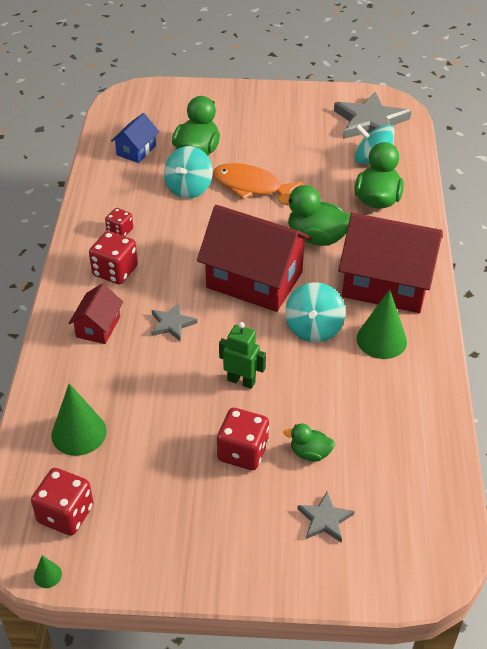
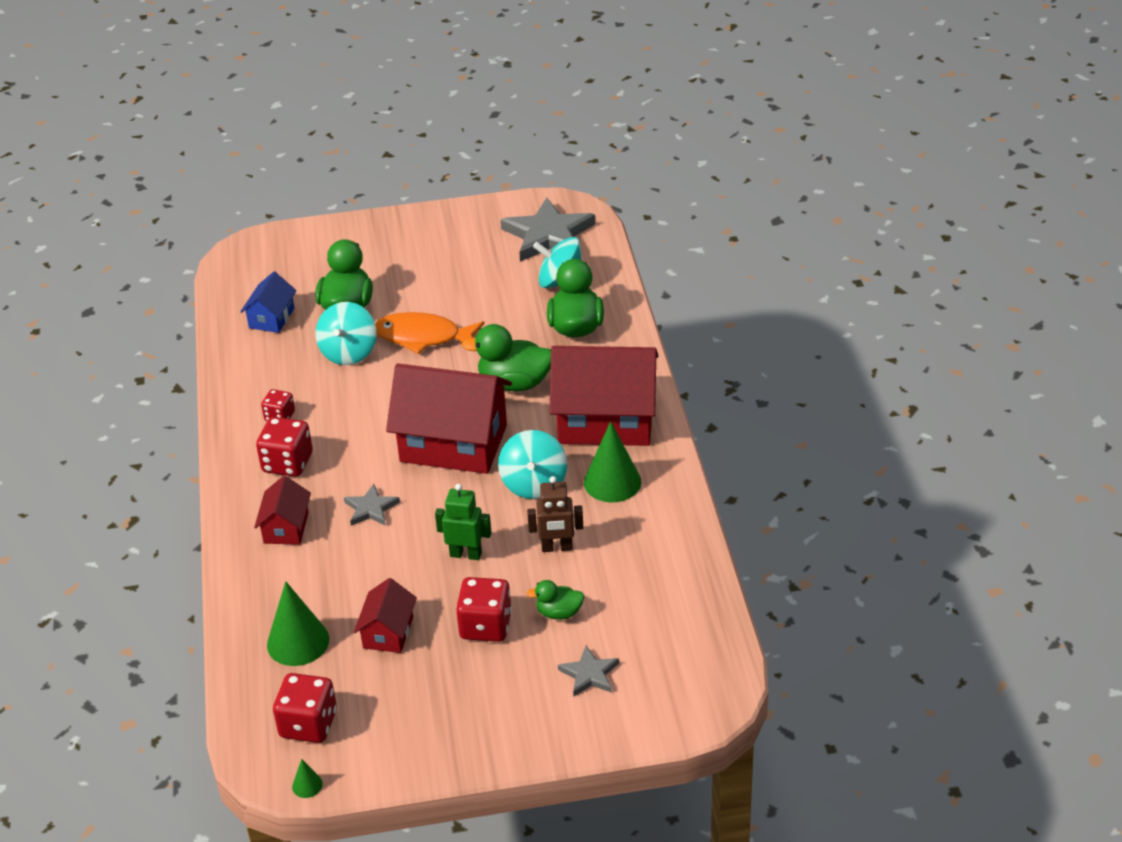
camera: 10 degrees left, 5 degrees down
none -> red house [354,578,417,653]
none -> brown robot [527,476,583,552]

